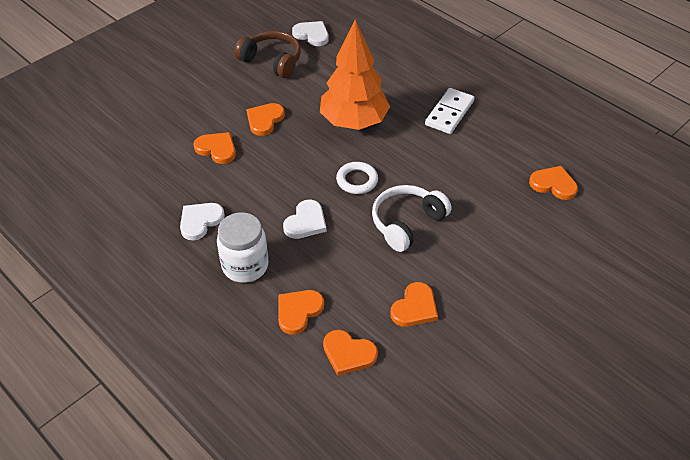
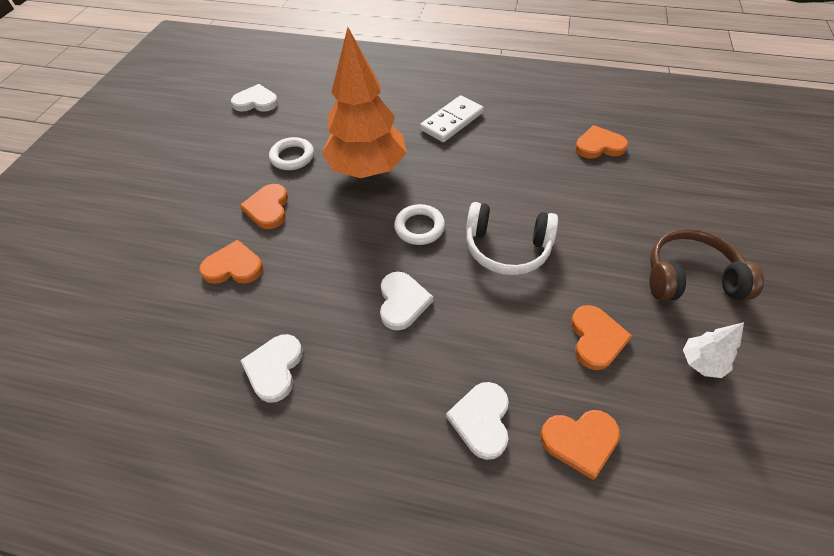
camera: 30 degrees left, 5 degrees up
white jar [217,212,269,283] -> none
brown headphones [234,31,301,78] -> brown headphones moved to [649,228,764,301]
orange heart [278,290,324,335] -> white heart [446,382,509,460]
white headphones [372,185,452,252] -> white headphones turned 90 degrees counterclockwise [466,202,558,275]
white domino [425,88,474,134] -> white domino turned 45 degrees clockwise [420,95,484,142]
none -> white ring [269,137,314,170]
none -> white tree [683,322,744,378]

